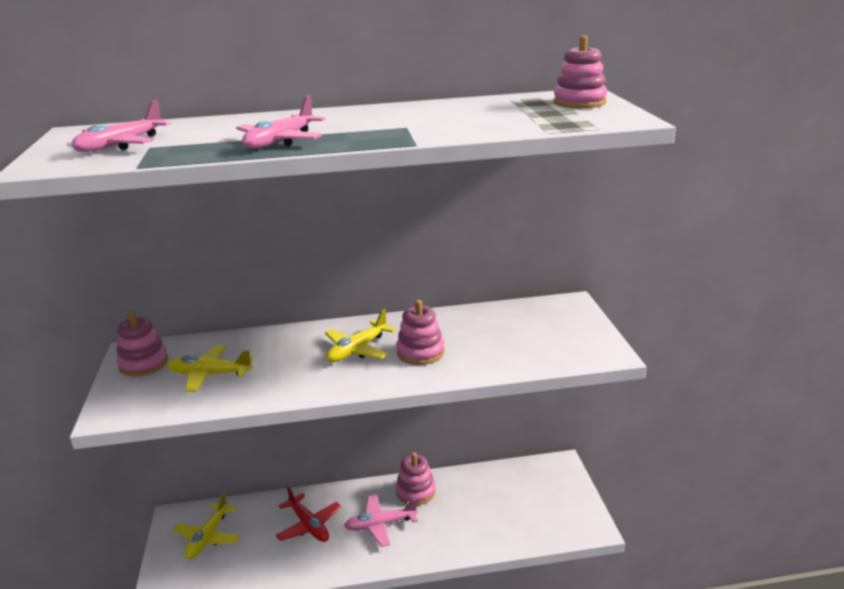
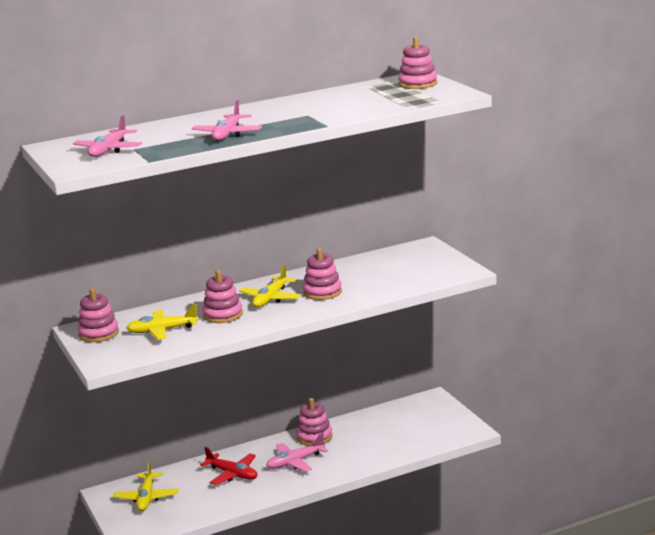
camera: 15 degrees left, 5 degrees down
none -> pink stacking toy [203,270,243,323]

